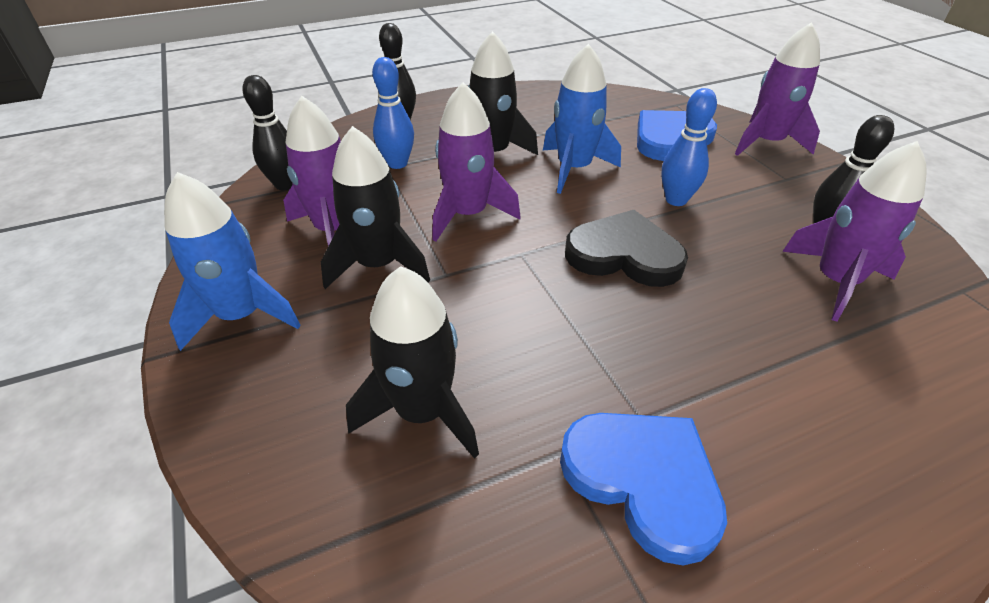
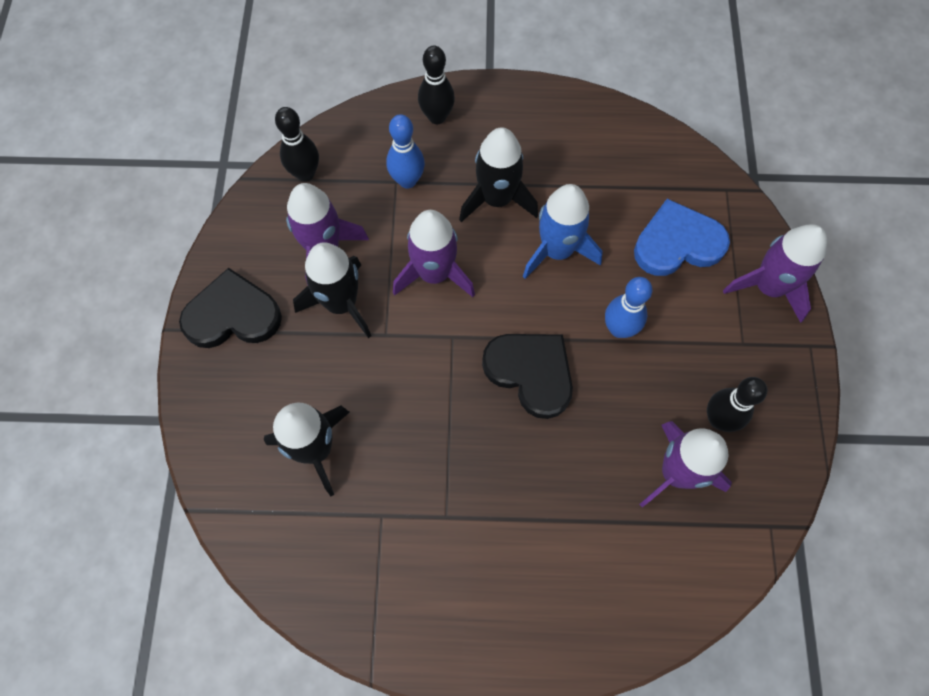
camera: 25 degrees right, 25 degrees up
blue rocket [164,172,301,351] -> black heart [179,268,282,348]
blue heart [560,413,727,566] -> none

